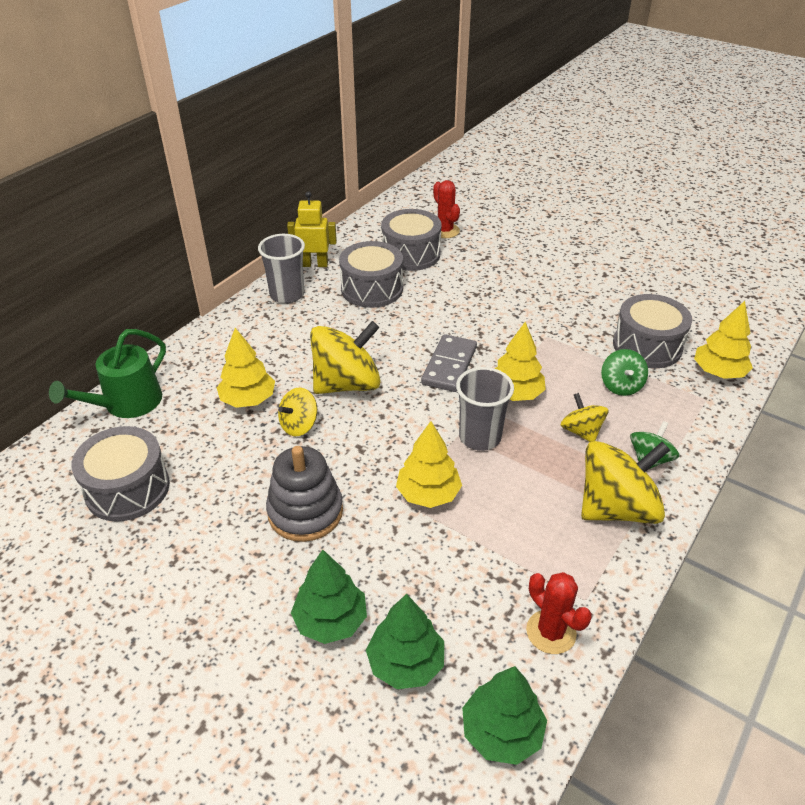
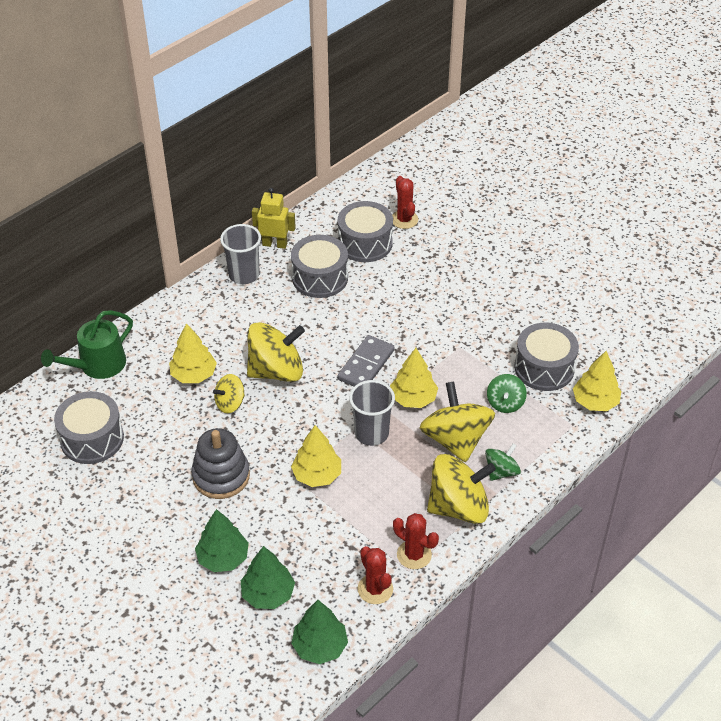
camera: 10 degrees right, 5 degrees up
yellow spinning top [561,393,609,442] -> yellow spinning top [420,381,495,463], size x1.88
none -> red cactus [393,513,439,569]

